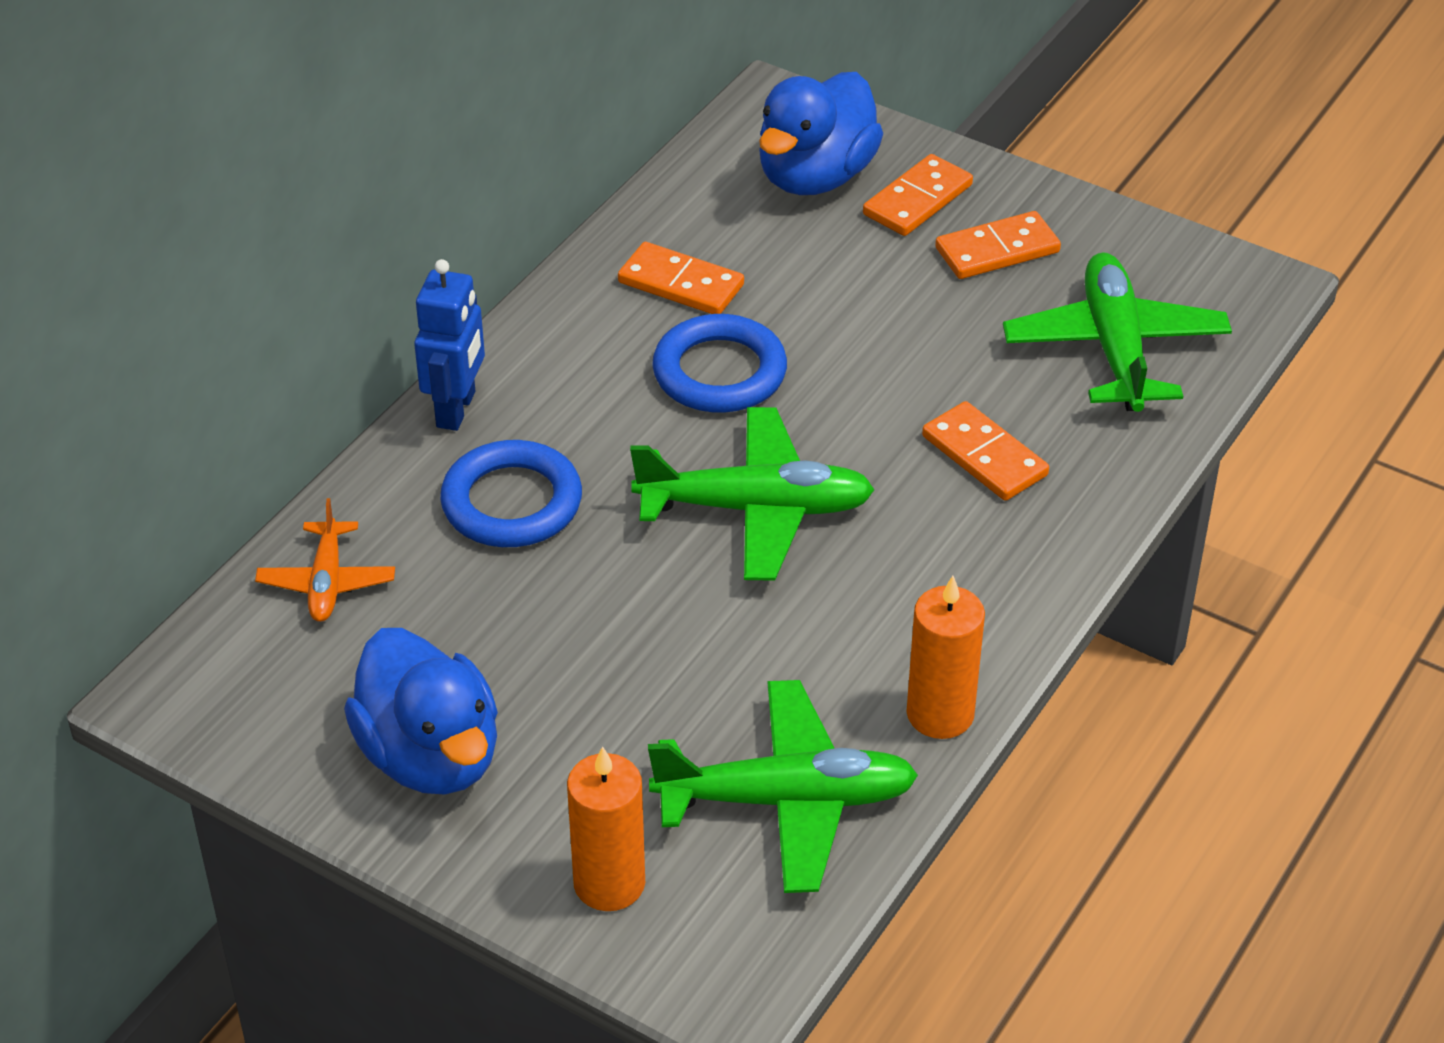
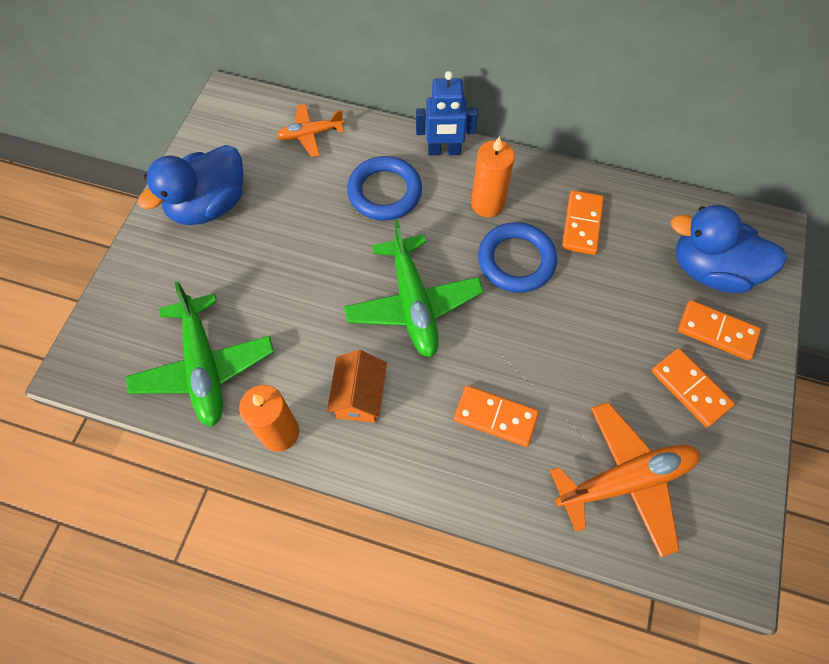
camera: 75 degrees right, 20 degrees up
orange candle [567,746,645,911] -> orange candle moved to [471,136,515,217]
orange domino [922,401,1049,501] -> orange domino turned 75 degrees clockwise [454,385,539,447]
green plane [1003,252,1232,412] -> orange plane [550,402,700,557]
none -> orange house [327,350,387,423]

